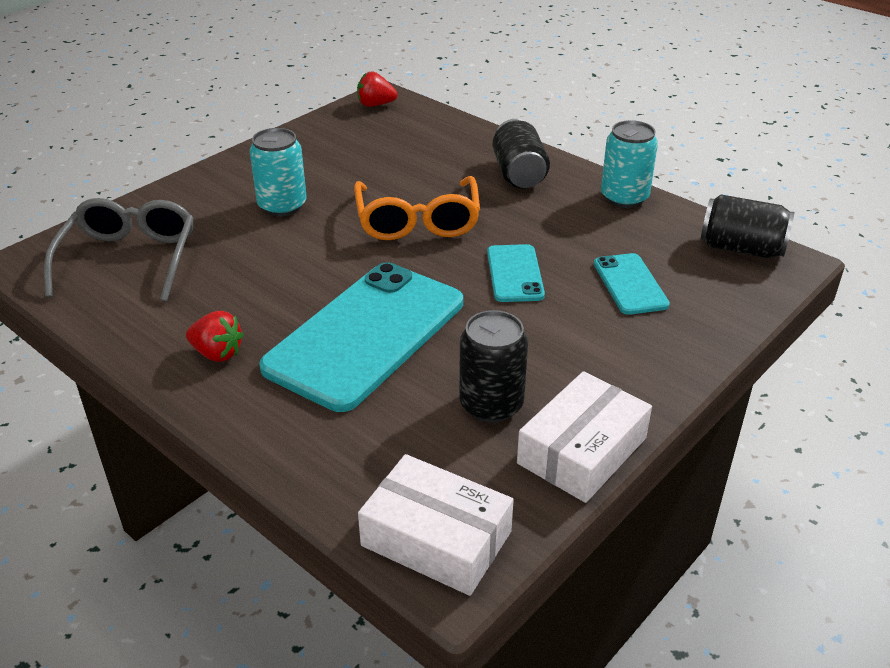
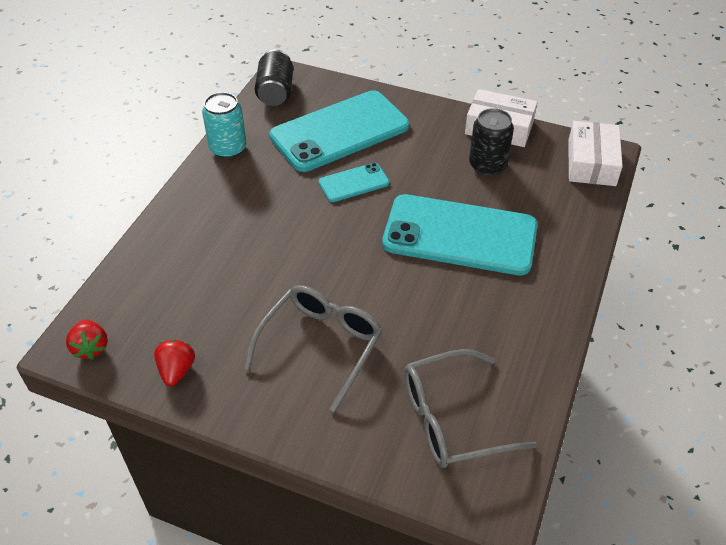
camera: 110 degrees left, 10 degrees up
red strawberry [186,311,244,362] -> red strawberry moved to [154,339,195,386]
turquoise can [249,128,307,216] -> grey glasses [244,285,383,412]
orange glasses [354,176,480,240] -> none
black can [493,119,550,188] -> none
turquoise phone [594,253,670,315] -> turquoise phone [269,90,409,172], size x2.11

